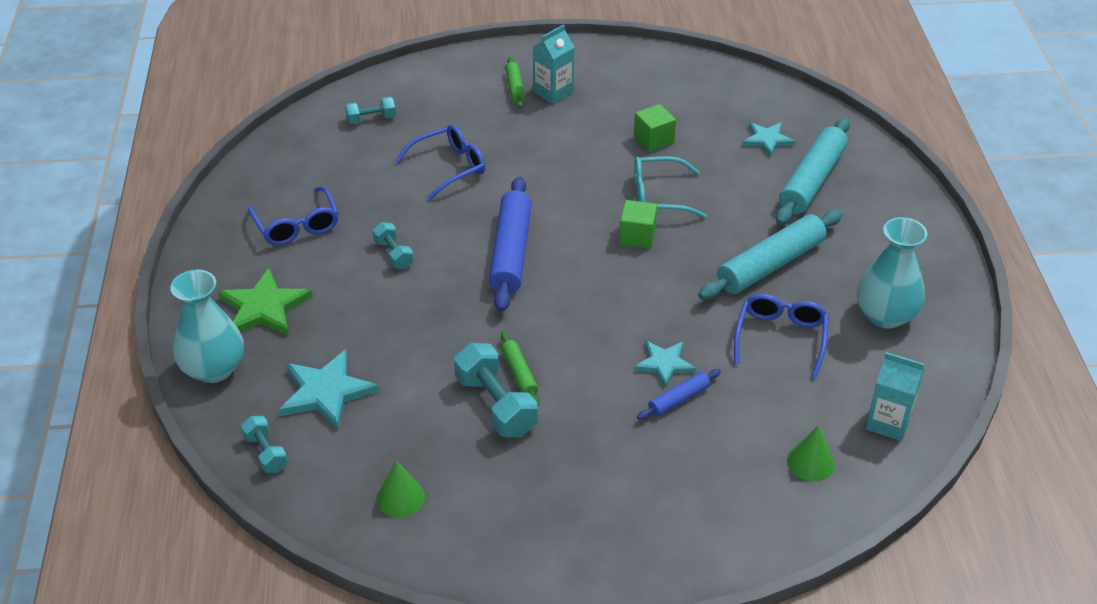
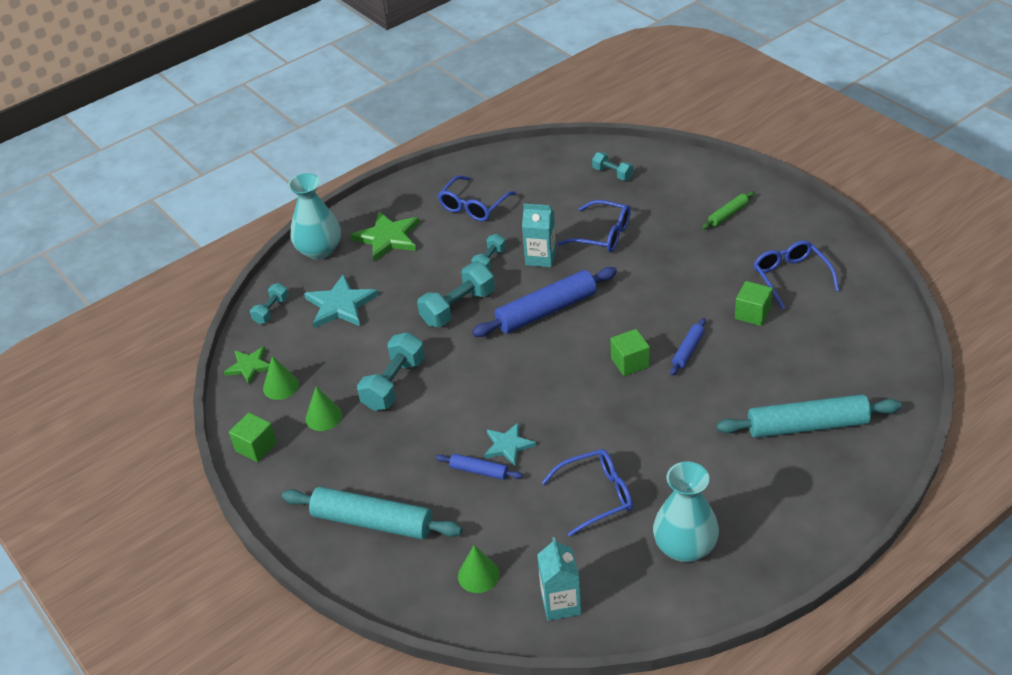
camera: 60 degrees right, 0 degrees up
green rolling pin [501,332,539,406] -> none
turquoise carton [533,24,575,104] -> turquoise carton moved to [522,204,556,267]
turquoise glasses [634,156,707,219] -> blue rolling pin [670,318,706,376]
turquoise rolling pin [698,210,843,300] -> turquoise rolling pin moved to [282,487,462,539]
turquoise star [742,122,795,157] -> none
none -> green star [224,347,270,384]
none -> green cube [229,412,277,462]
none -> green cone [305,387,342,431]
none -> turquoise dumbbell [417,263,495,327]
none -> blue glasses [754,240,840,309]

